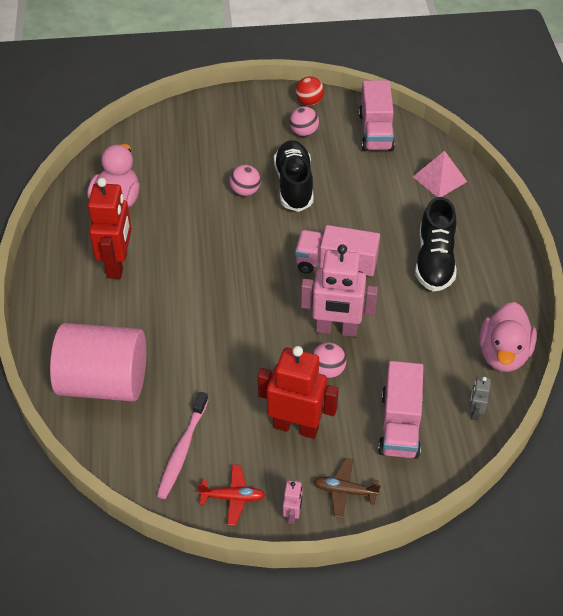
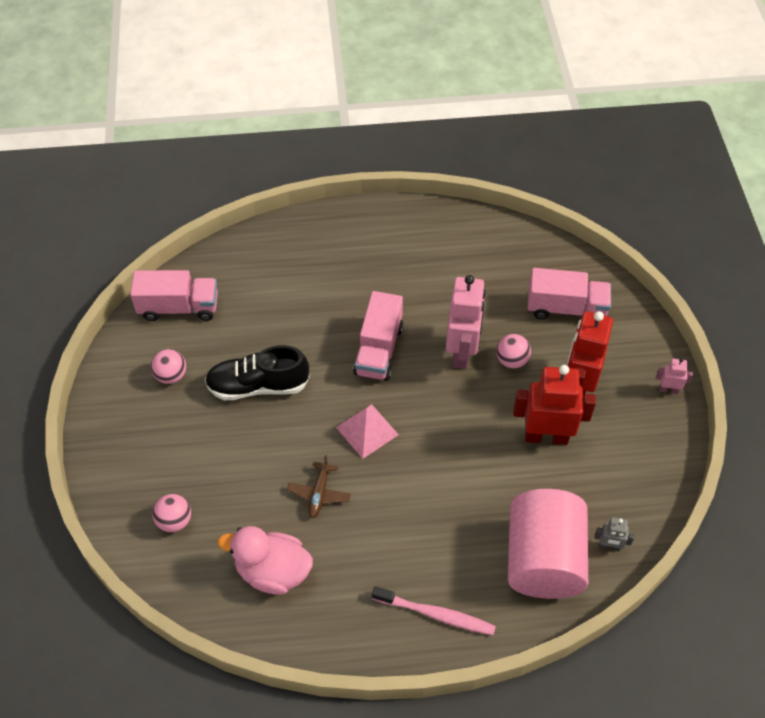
camera: 90 degrees left, 5 degrees up
red robot [88,178,132,279] -> red robot moved to [513,365,596,445]
pink toothbrush [157,392,208,499] -> pink toothbrush moved to [372,586,496,635]
red plane [197,464,265,526] -> none
pink ball [229,165,261,196] -> pink ball moved to [152,494,191,532]
red ball [295,76,324,106] -> none
brown plane [313,458,381,518] -> brown plane moved to [287,455,351,518]
pink pyramid [413,151,467,197] -> pink pyramid moved to [336,404,399,459]
black shoe [415,197,457,292] -> none
grey robot [469,377,491,420] -> grey robot moved to [594,517,634,551]
pink duck [479,302,537,372] -> none

